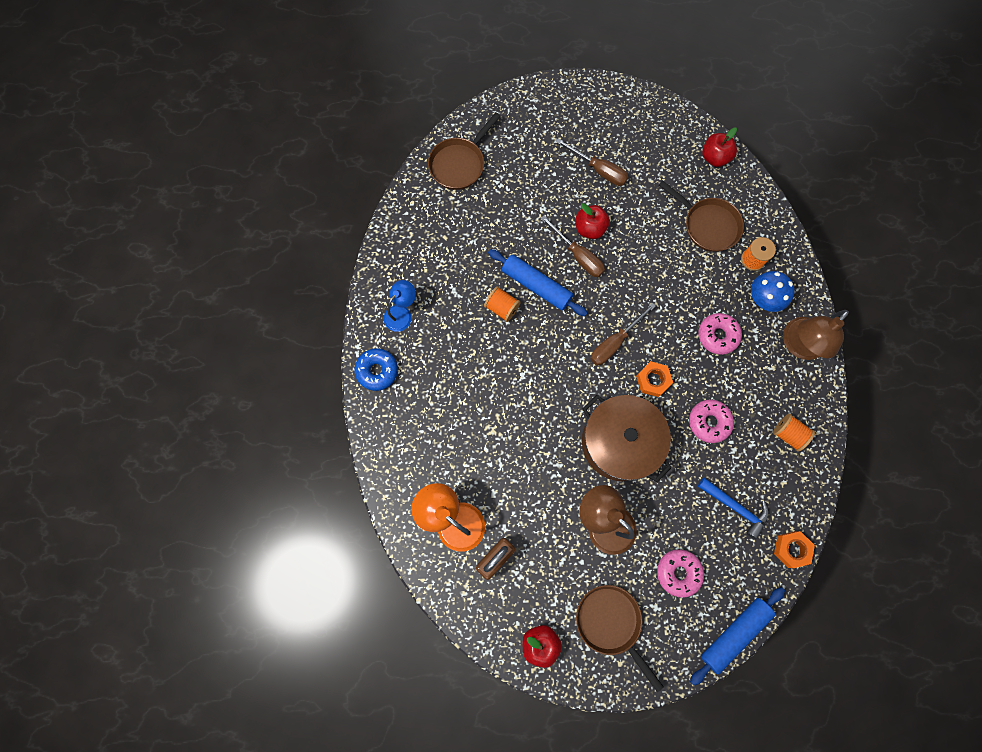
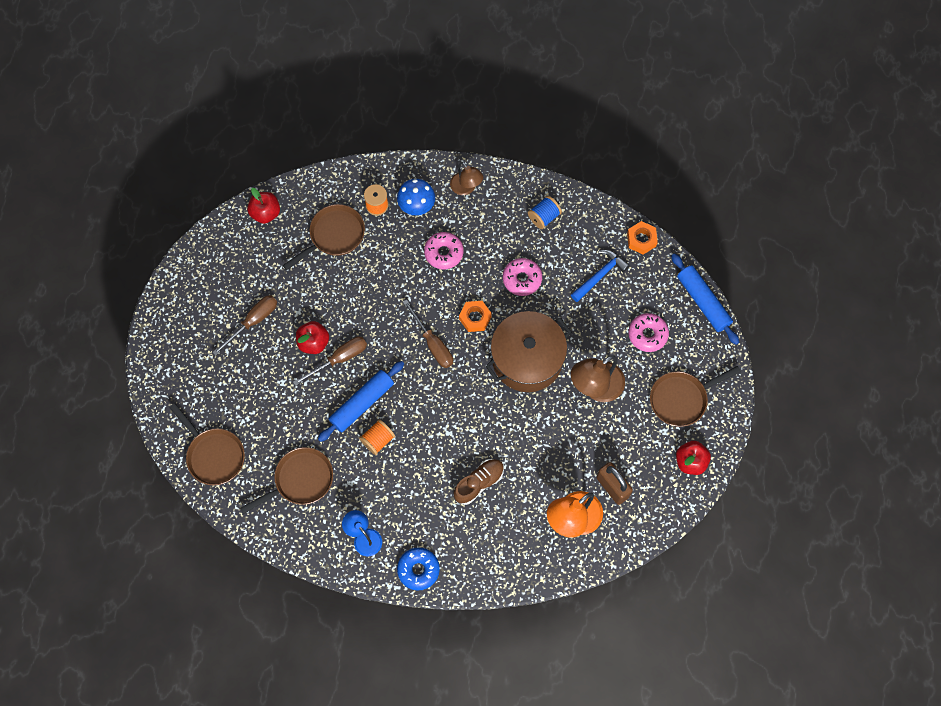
camera: 80 degrees left, 5 degrees down
orange spool [773,414,815,452] -> blue spool [528,196,562,229]
brown lamp [783,310,849,360] -> brown lamp [450,162,483,195], size x0.63
none -> brown pan [240,447,333,514]
none -> brown shoe [454,459,504,505]

